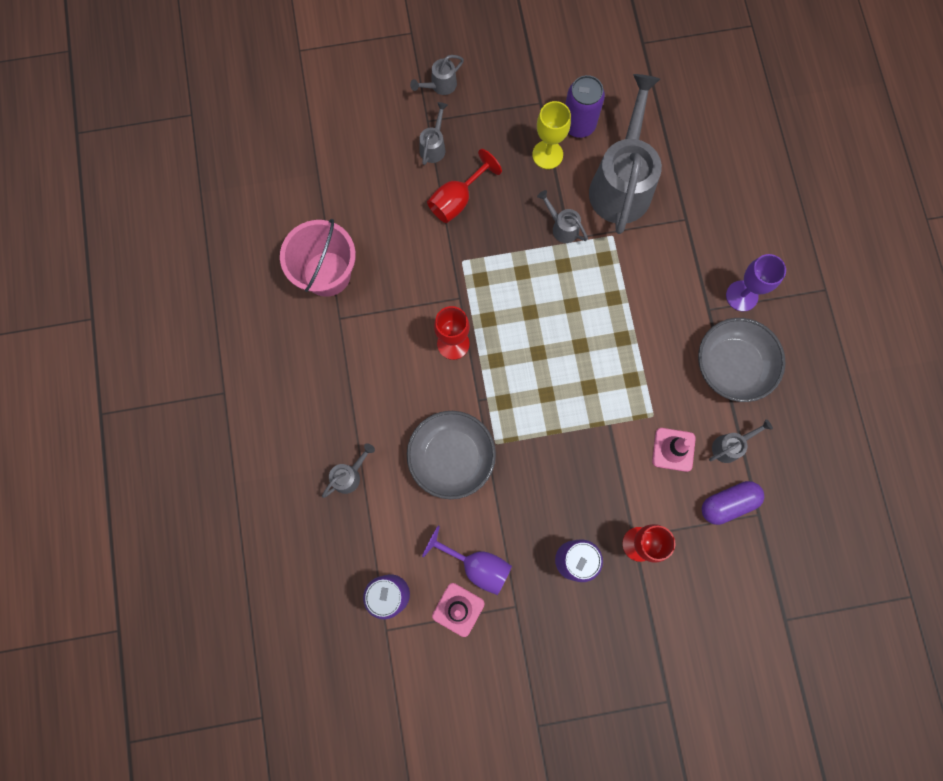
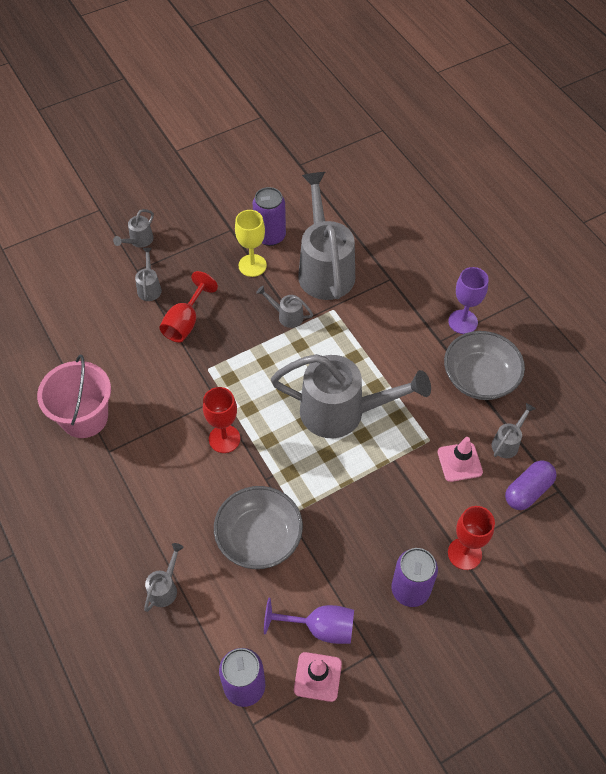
camera: 20 degrees left, 20 degrees down
none -> grey watering can [271,354,431,438]

